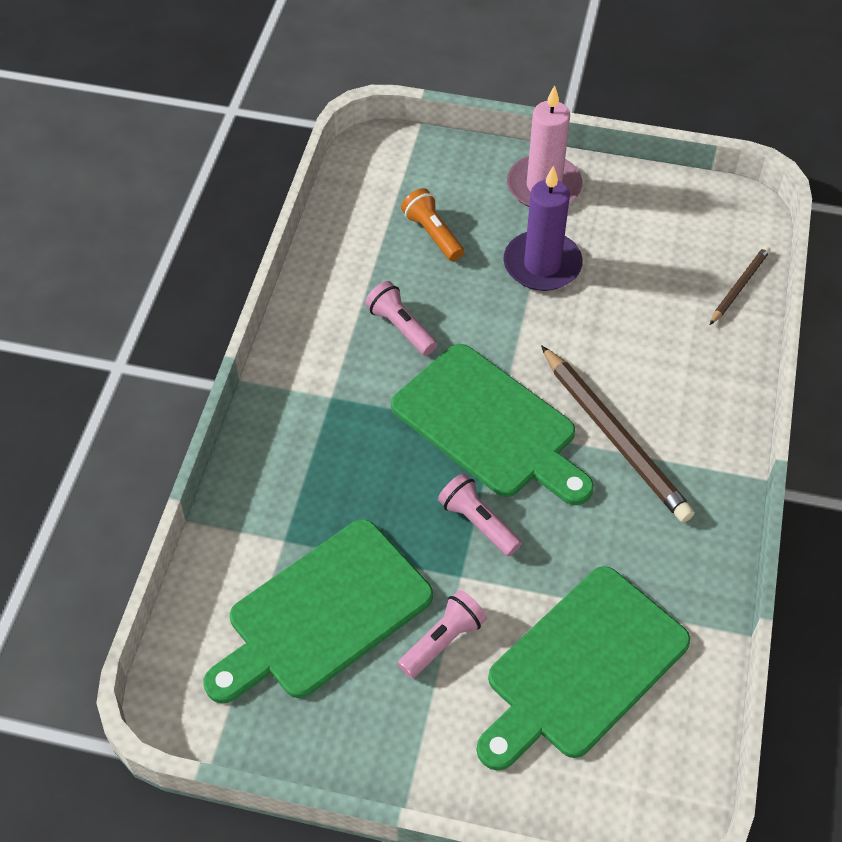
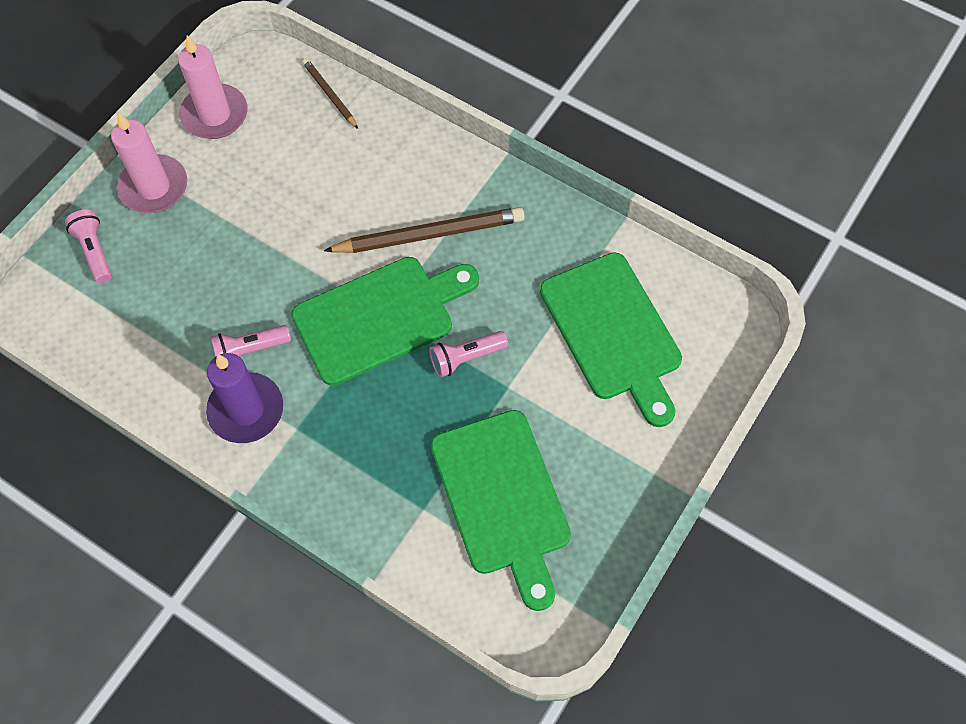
camera: 70 degrees left, 10 degrees up
pink flashlight [398,590,487,678] -> pink flashlight moved to [65,210,112,283]
orange flashlight [401,188,464,261] -> none
purple candle [503,166,583,291] -> purple candle moved to [206,353,283,443]
none -> pink candle [178,36,248,139]

